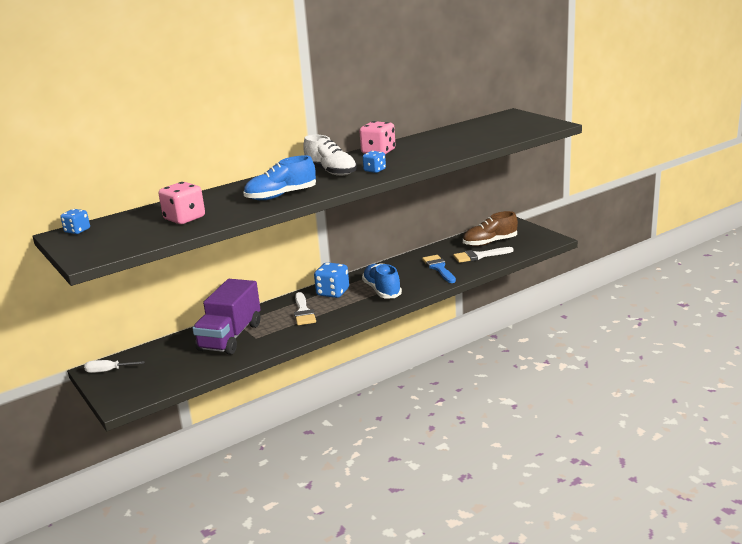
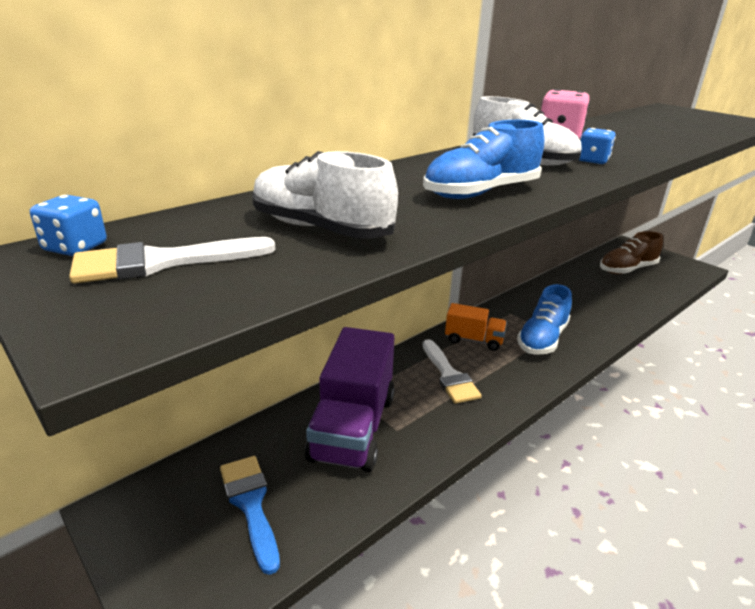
camera: 10 degrees left, 5 degrees up
white screwdriver [84,360,145,373] -> none
pink dice [159,182,205,224] -> white shoe [252,151,398,239]
blue dice [314,262,349,298] -> orange truck [445,303,507,351]
blue shoe [362,263,402,298] -> blue shoe turned 120 degrees counterclockwise [517,284,572,355]
blue brush [422,255,456,283] -> blue brush moved to [220,456,280,575]
white brush [453,247,514,263] -> white brush moved to [69,237,276,283]

